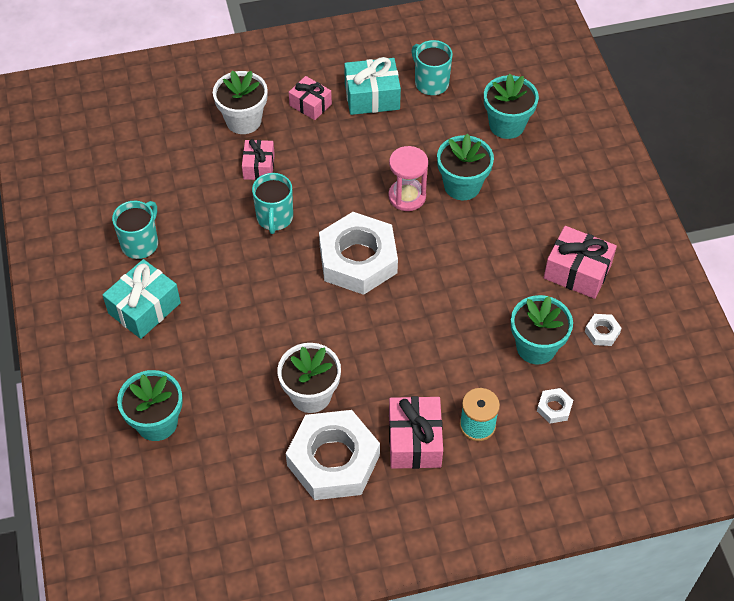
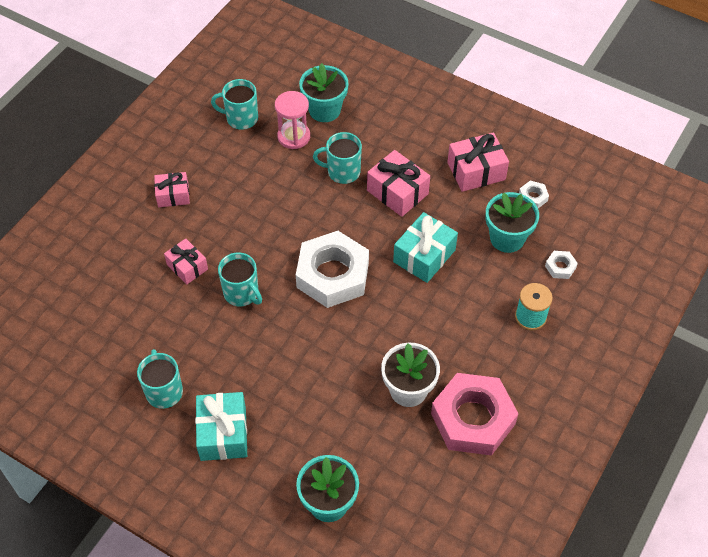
camera: 45 degrees left, 0 degrees up
white flower pot [213,71,268,134] -> none
white nut [286,410,380,500] -> pink nut [431,373,519,456]
turquoise gift [344,57,401,115] -> turquoise gift moved to [393,212,458,283]
pink hourglass [388,146,428,211] -> pink hourglass moved to [275,91,310,149]
pink gift [389,396,443,469] -> pink gift moved to [367,150,430,217]
turquoise flower pot [437,133,494,200] -> turquoise mug [313,132,362,184]

